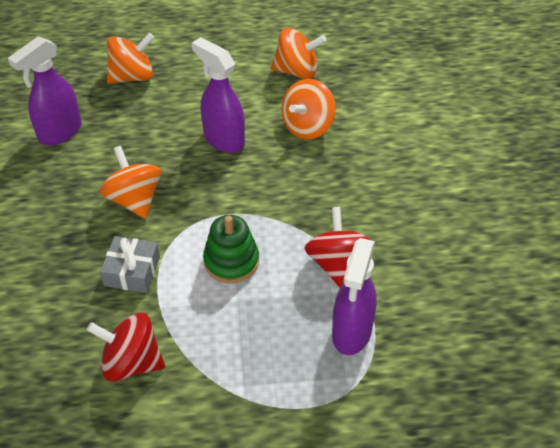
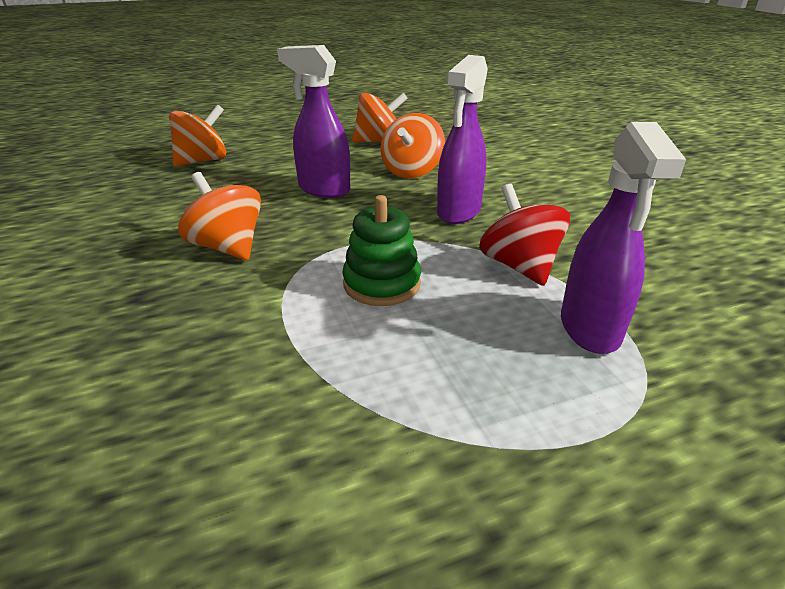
camera: 15 degrees left, 15 degrees down
purple spray bottle [8,36,81,145] -> purple spray bottle moved to [437,55,488,224]
red spinning top [87,313,165,382] -> none
grey gift [100,236,160,293] -> none

